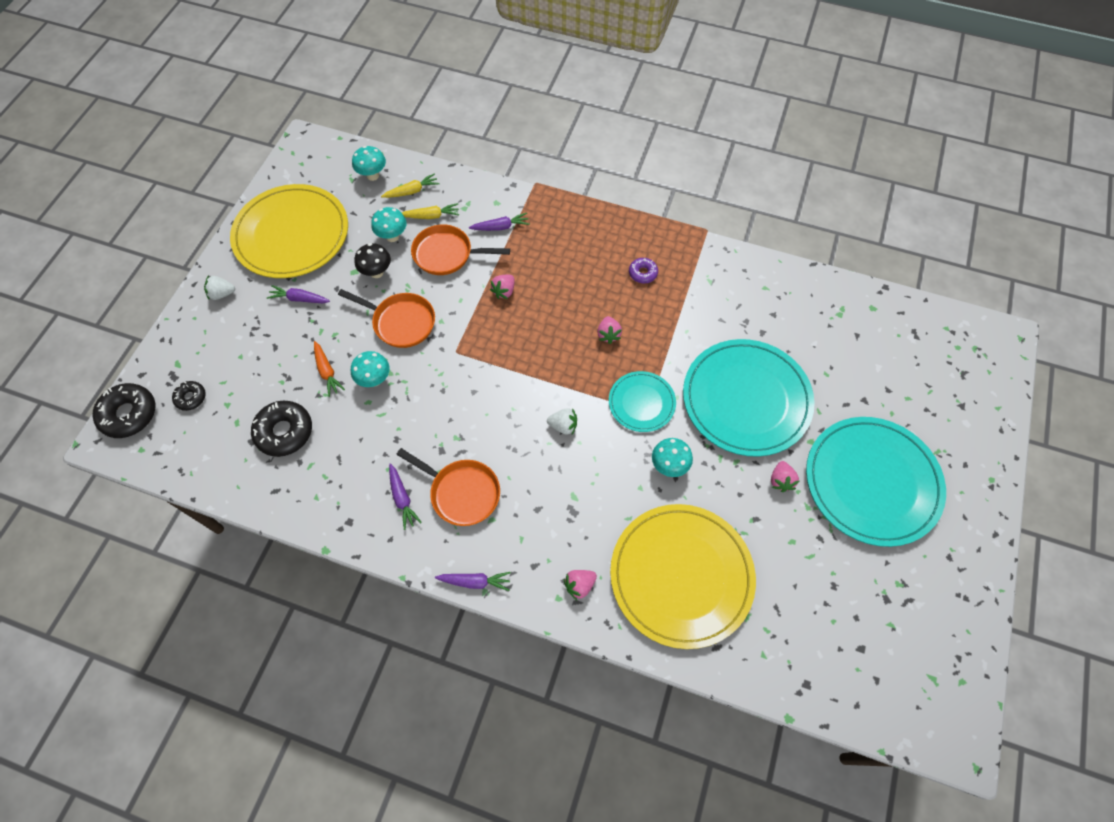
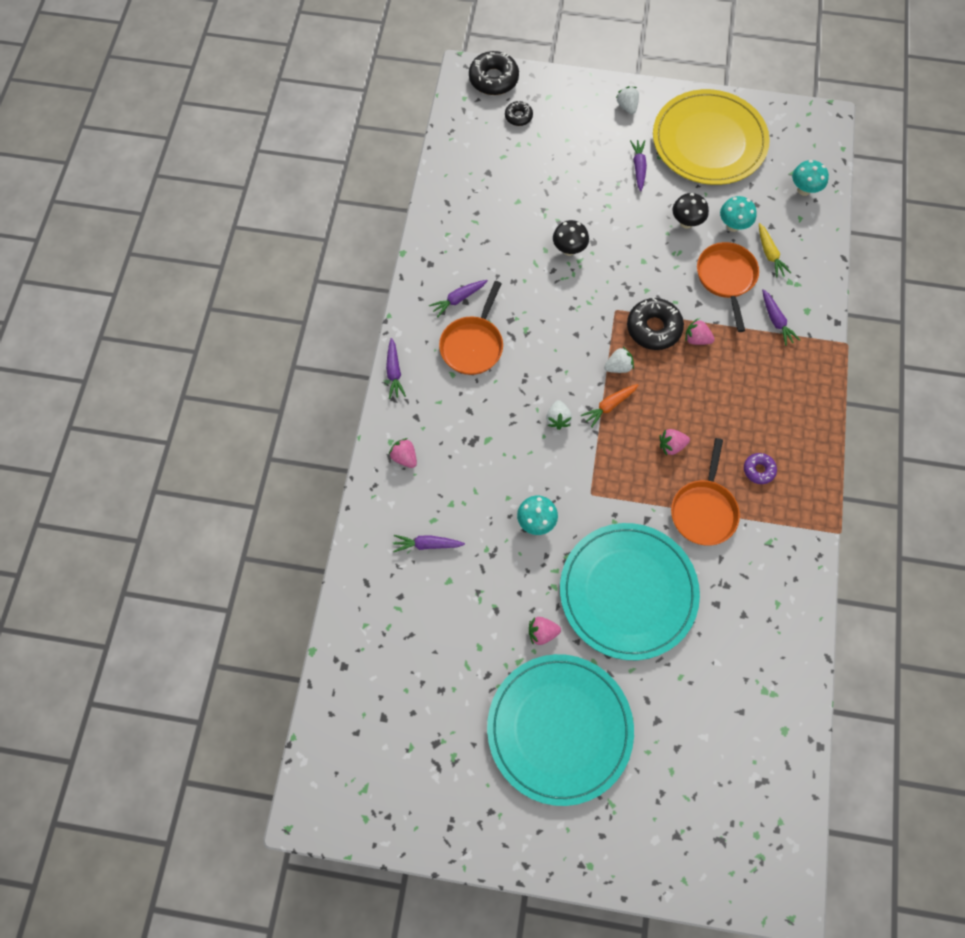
camera: 80 degrees right, 5 degrees up
black donut [251,400,312,457] -> black donut moved to [627,298,684,350]
orange carrot [314,341,345,397] -> orange carrot moved to [581,384,638,428]
orange pan [338,289,435,348] -> orange pan moved to [671,438,740,546]
turquoise mushroom [351,351,390,387] -> black mushroom [553,220,589,256]
yellow carrot [381,173,439,198] -> none
turquoise plate [609,371,676,432] -> none
yellow plate [610,504,756,649] -> purple carrot [393,535,465,552]
none -> white strawberry [604,347,634,373]

